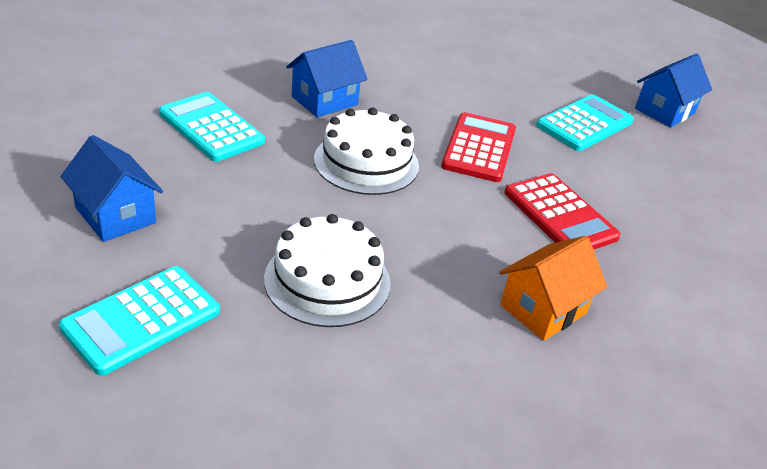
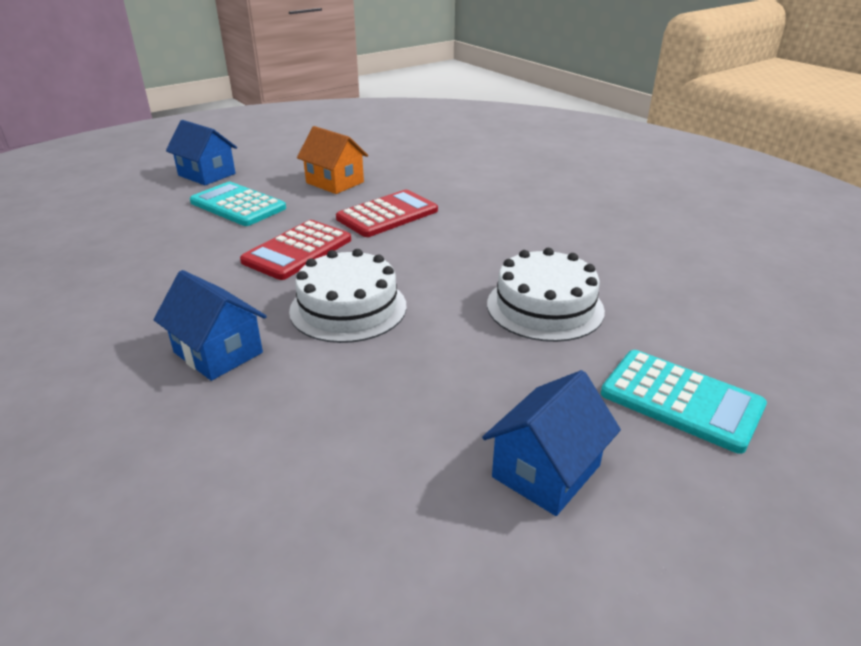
camera: 95 degrees left, 5 degrees down
turquoise calculator [159,92,265,162] -> none
red calculator [441,112,516,182] -> red calculator turned 60 degrees counterclockwise [240,220,351,280]
orange house [499,236,607,341] -> orange house moved to [297,126,368,194]

